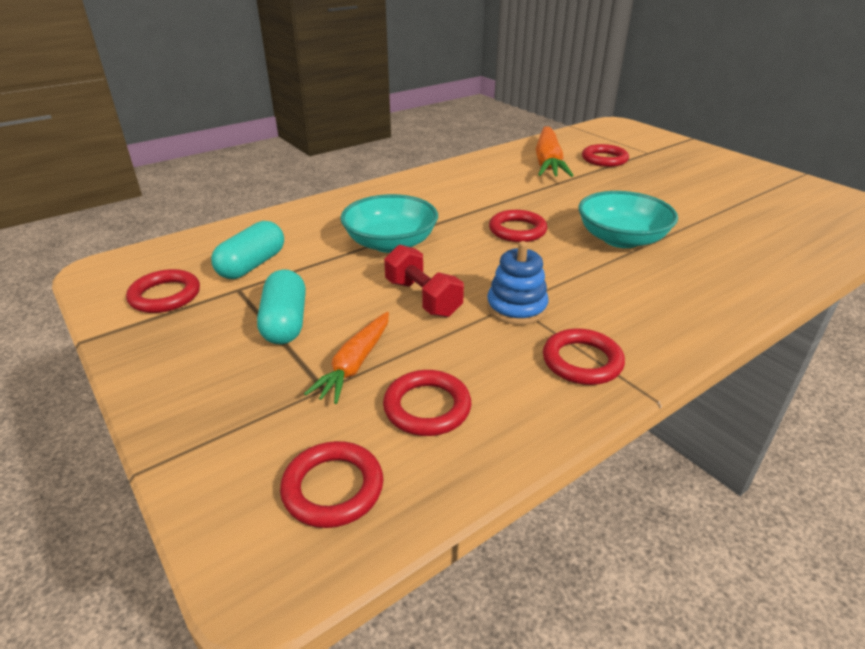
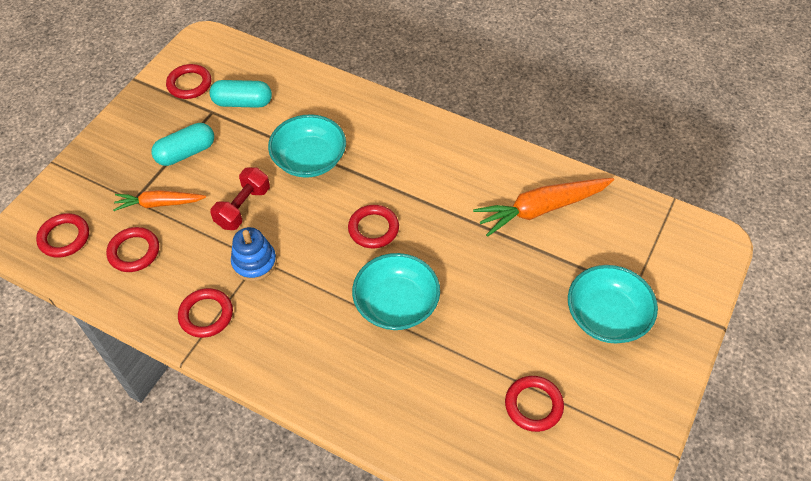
camera: 65 degrees right, 20 degrees up
red ring [582,144,629,167] -> red ring moved to [505,376,564,432]
none -> turquoise bowl [568,265,658,343]

